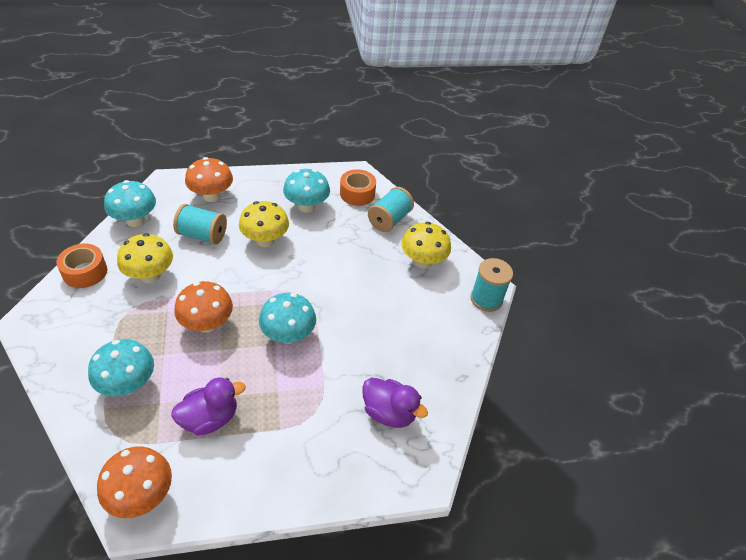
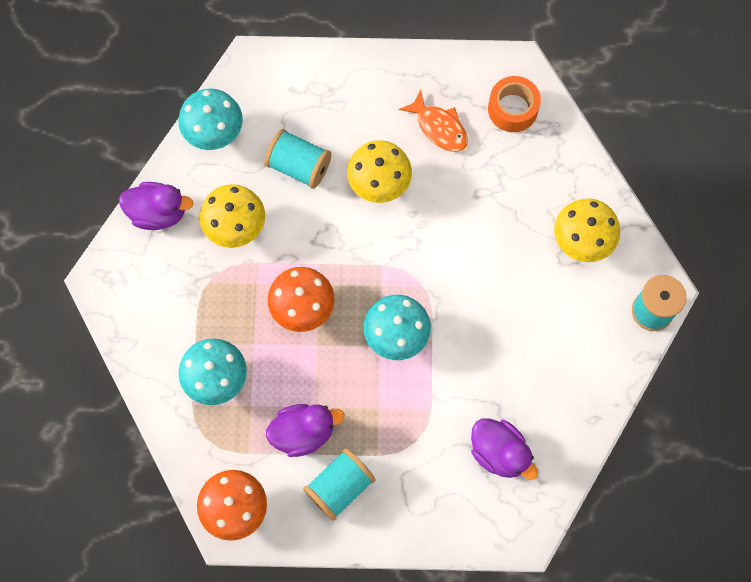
camera: 15 degrees right, 25 degrees up
orange tape [56,244,107,288] -> purple duck [119,182,194,230]
orange mushroom [185,157,233,202] -> none
turquoise mushroom [283,169,330,213] -> orange fish [399,89,468,152]
turquoise spool [368,187,414,232] -> turquoise spool moved to [303,448,376,521]

